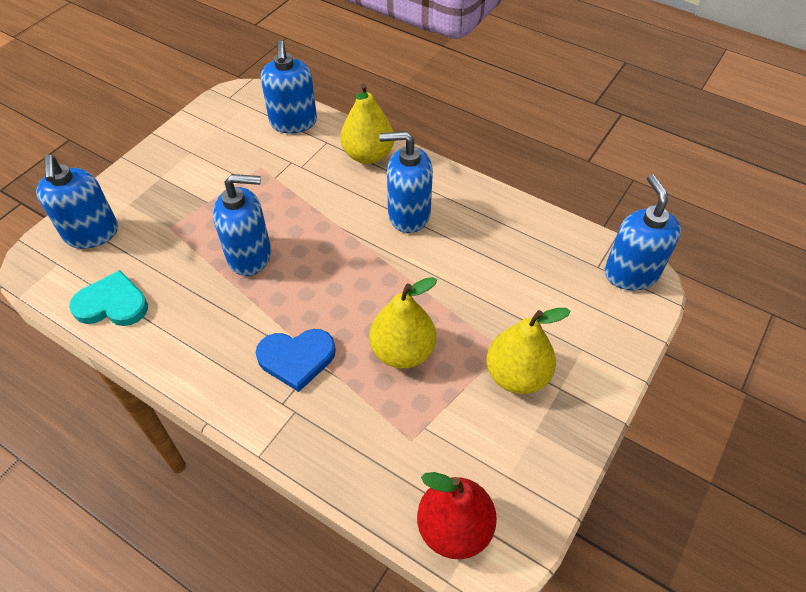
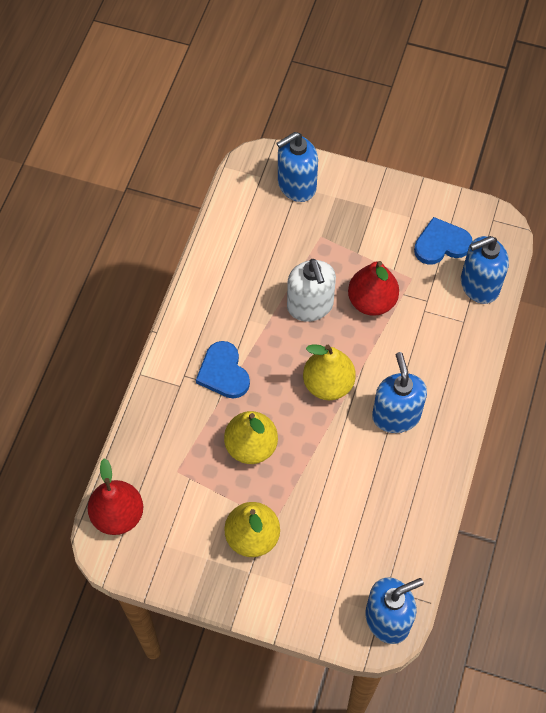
camera: 75 degrees right, 10 degrees up
turquoise heart [69,270,148,326] -> none
blue soap dispenser [213,174,271,276] -> white soap dispenser [287,259,336,322]
yellow pear [340,83,394,164] -> yellow pear moved to [303,344,356,400]
none -> red pear [348,261,399,316]
none -> blue heart [414,217,472,265]

